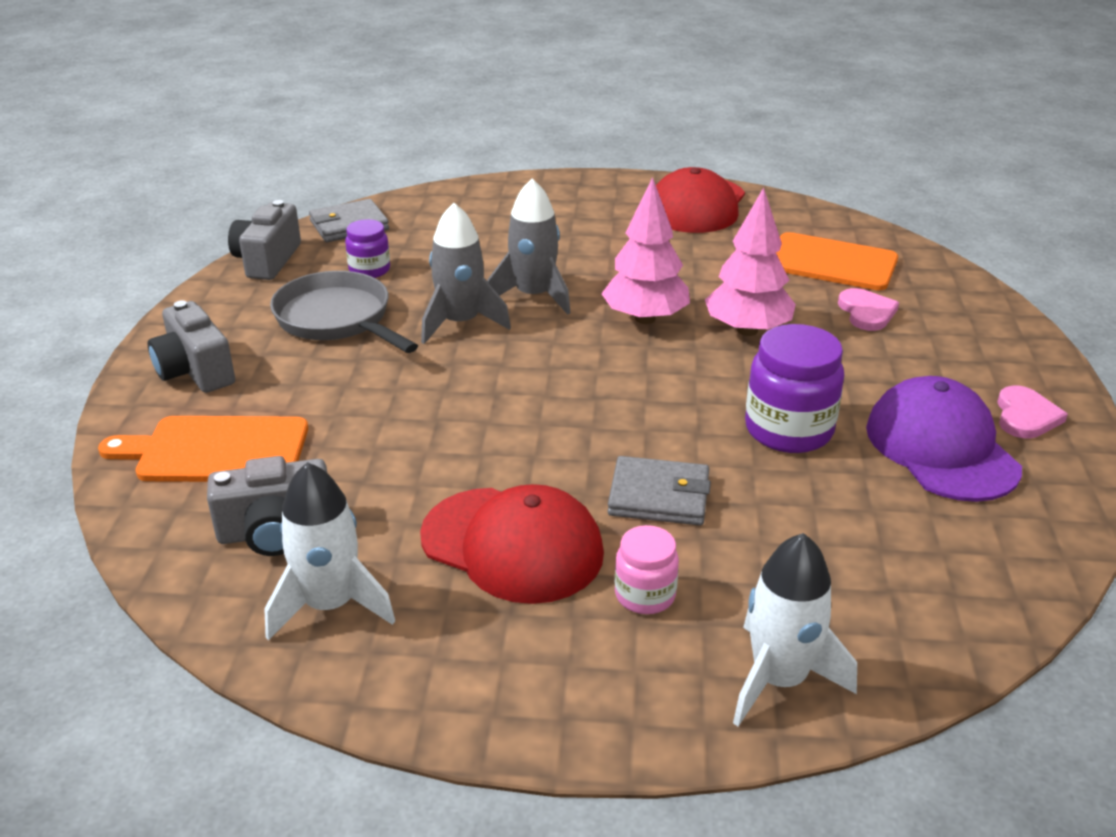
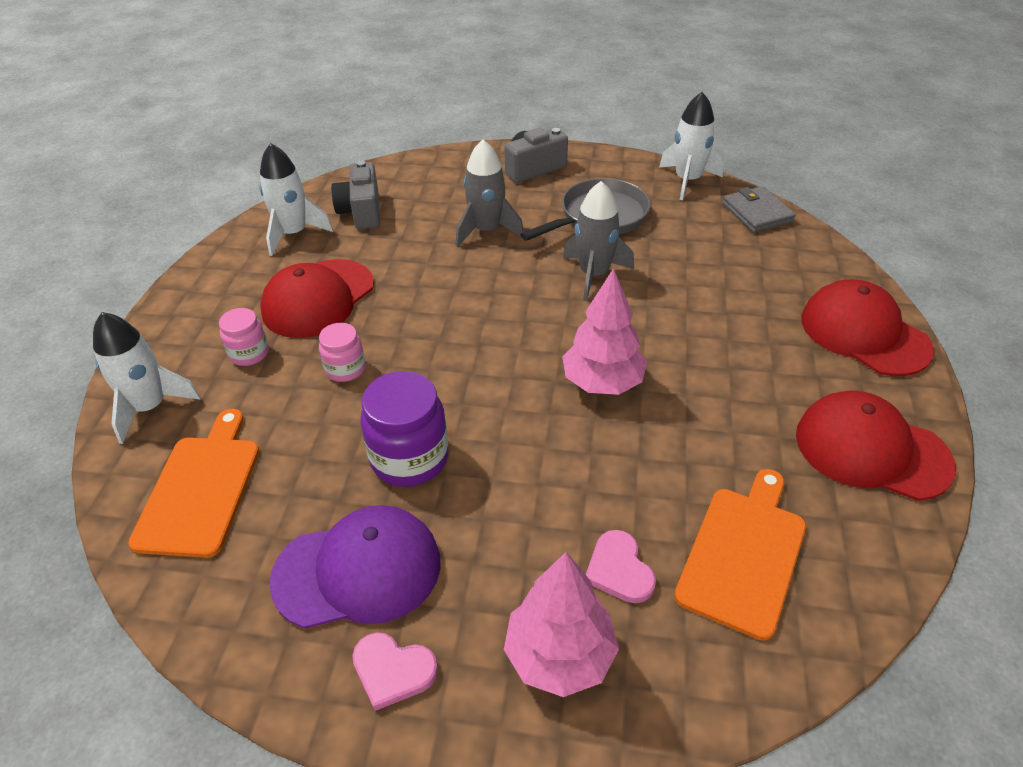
camera: 95 degrees right, 10 degrees up
orange cutting board [98,416,308,482] -> orange cutting board moved to [128,409,260,558]
grey camera [228,200,301,280] -> white rocket [659,92,723,200]
purple jar [345,219,390,278] -> none
grey rocket [487,179,571,315] -> grey rocket moved to [456,140,524,247]
grey wallet [607,456,711,526] -> pink jar [319,323,366,382]
pink tree [705,187,796,336] -> pink tree moved to [504,552,619,697]
pink heart [838,288,899,331] -> pink heart turned 75 degrees clockwise [586,530,656,603]
none -> red cap [801,279,934,376]

